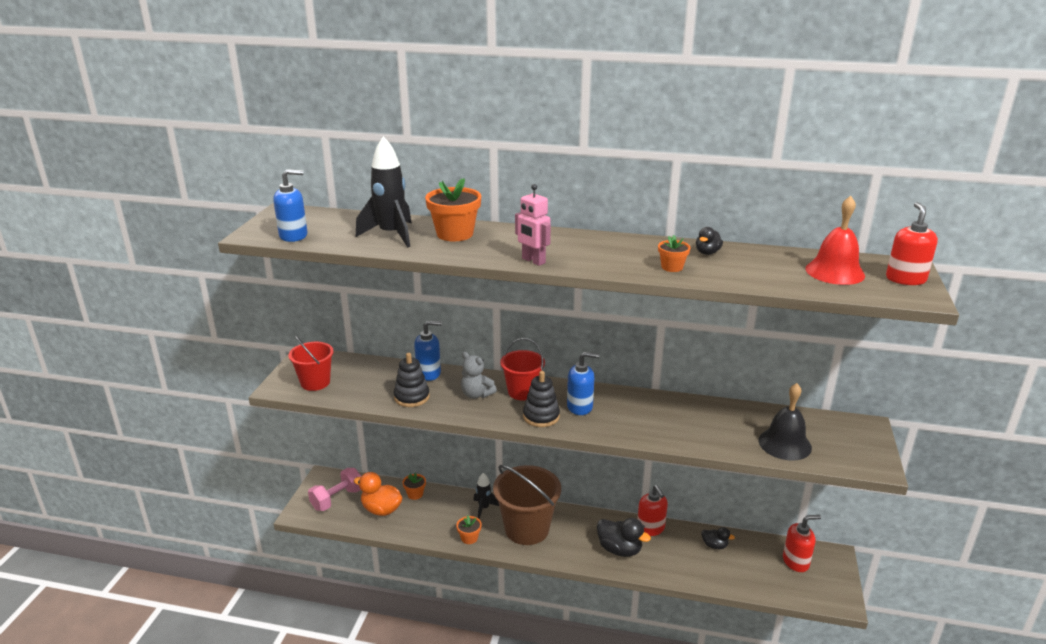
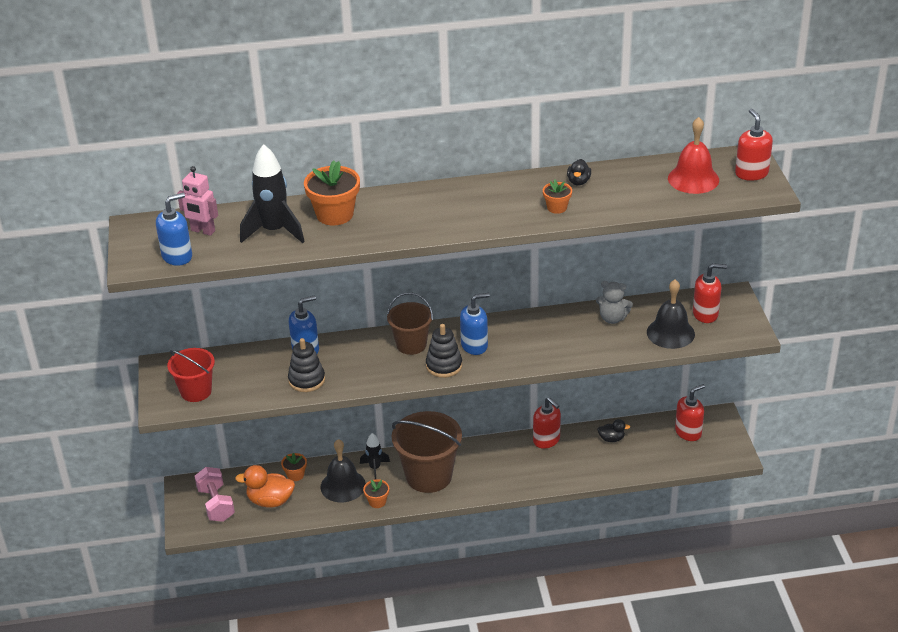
camera: 20 degrees left, 10 degrees up
pink dumbbell [308,468,361,511] -> pink dumbbell turned 45 degrees counterclockwise [194,467,235,522]
grey teddy bear [461,352,497,399] -> grey teddy bear moved to [596,281,633,324]
red bucket [500,338,545,401] -> brown bucket [387,292,433,355]
pink robot [515,184,551,266] -> pink robot moved to [177,166,218,236]
black duck [597,518,651,557] -> none
none -> black bell [320,439,366,502]
none -> red soap dispenser [693,263,727,323]

